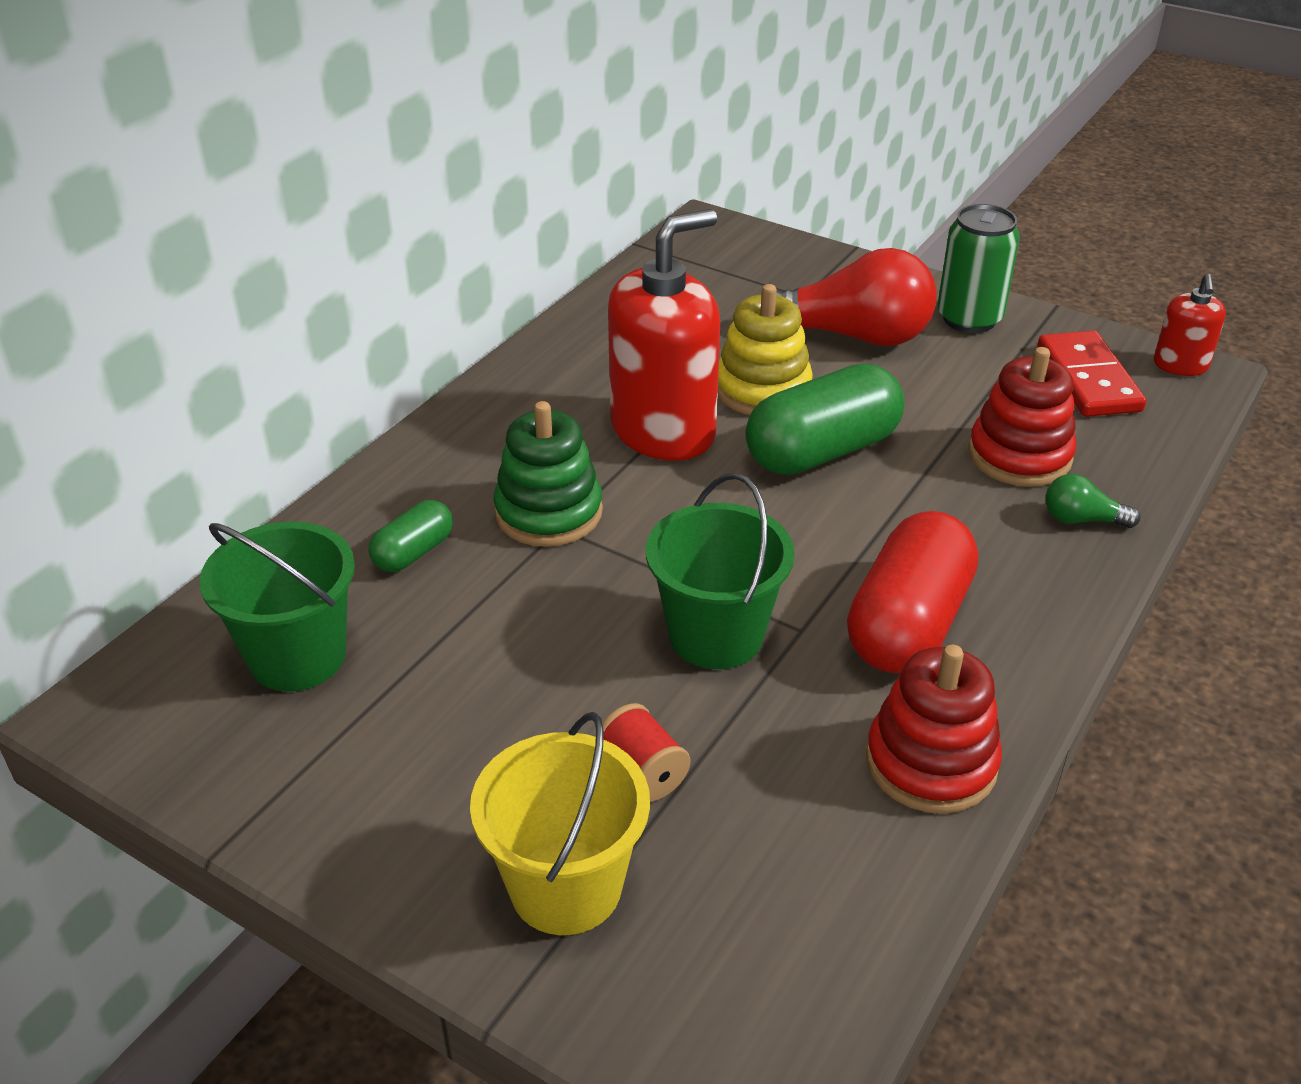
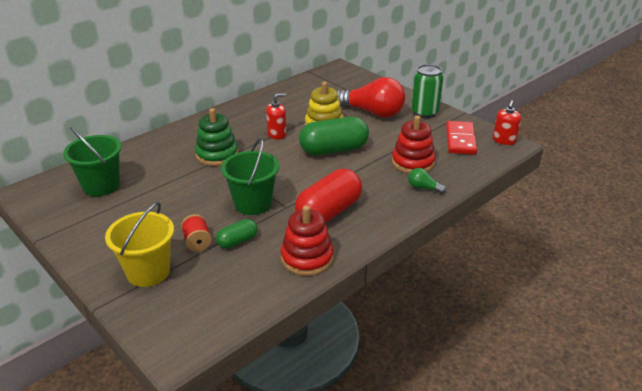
camera: 15 degrees right, 5 degrees down
green capsule [369,500,453,572] -> green capsule moved to [216,219,258,249]
red soap dispenser [608,209,720,461] -> red soap dispenser [266,93,286,140], size x0.48

